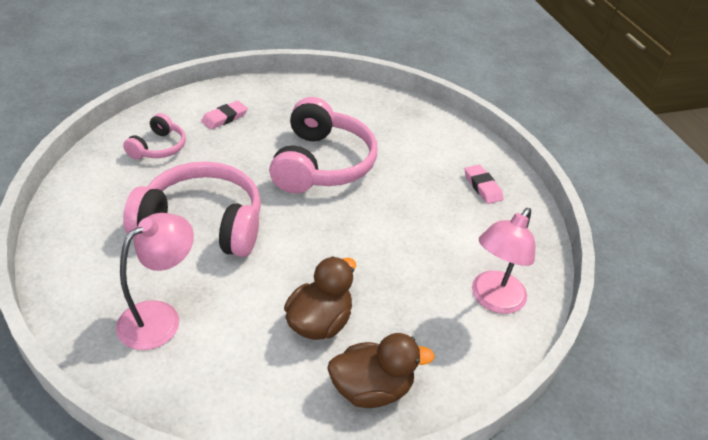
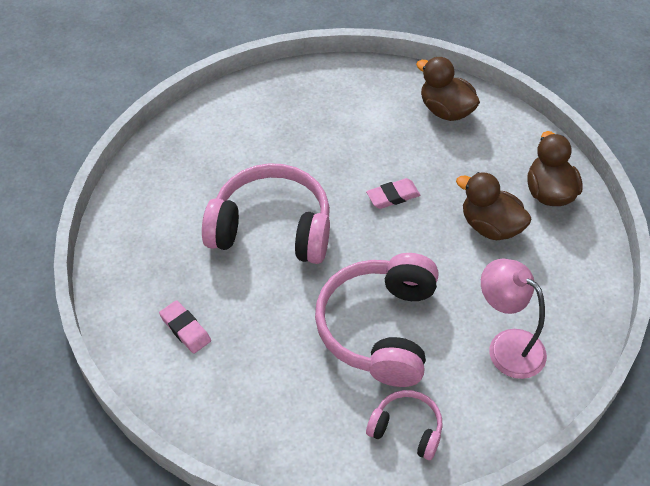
camera: 85 degrees left, 10 degrees up
pink headphones [123,113,186,159] -> pink headphones moved to [366,390,443,460]
pink eraser [465,165,503,204] -> pink eraser moved to [366,178,420,209]
pink lamp [472,208,535,314] -> brown duck [416,57,480,121]

